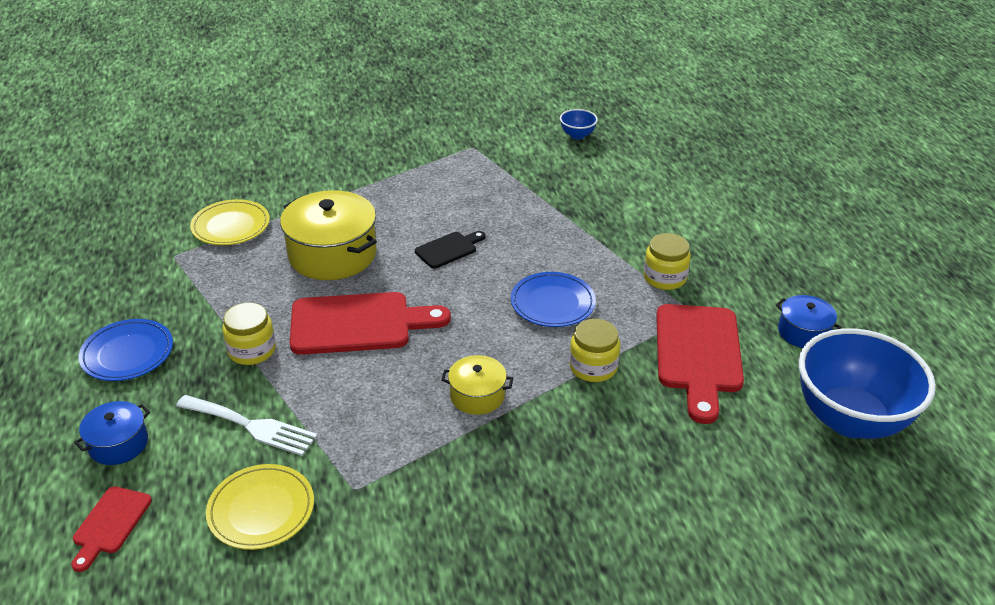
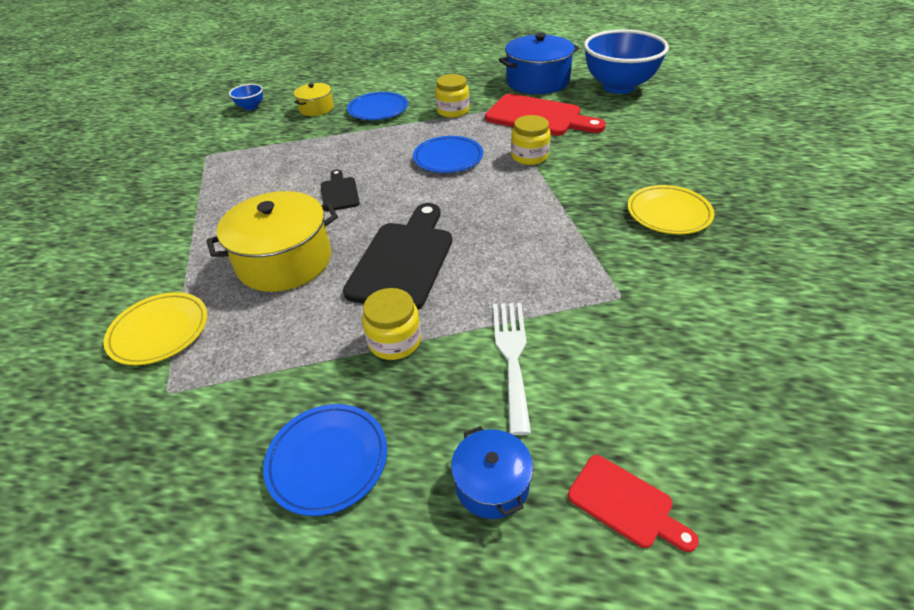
camera: 65 degrees left, 5 degrees up
white fork [176,395,318,456] -> white fork turned 45 degrees counterclockwise [493,303,531,435]
yellow plate [206,464,314,550] -> yellow plate moved to [627,185,714,234]
red cutting board [290,292,451,355] -> black cutting board [343,203,452,310]
yellow pot [441,355,513,415] -> yellow pot moved to [294,83,334,116]
blue pot [776,295,841,348] -> blue pot [499,33,579,94], size x1.88
none -> blue plate [347,92,408,120]

